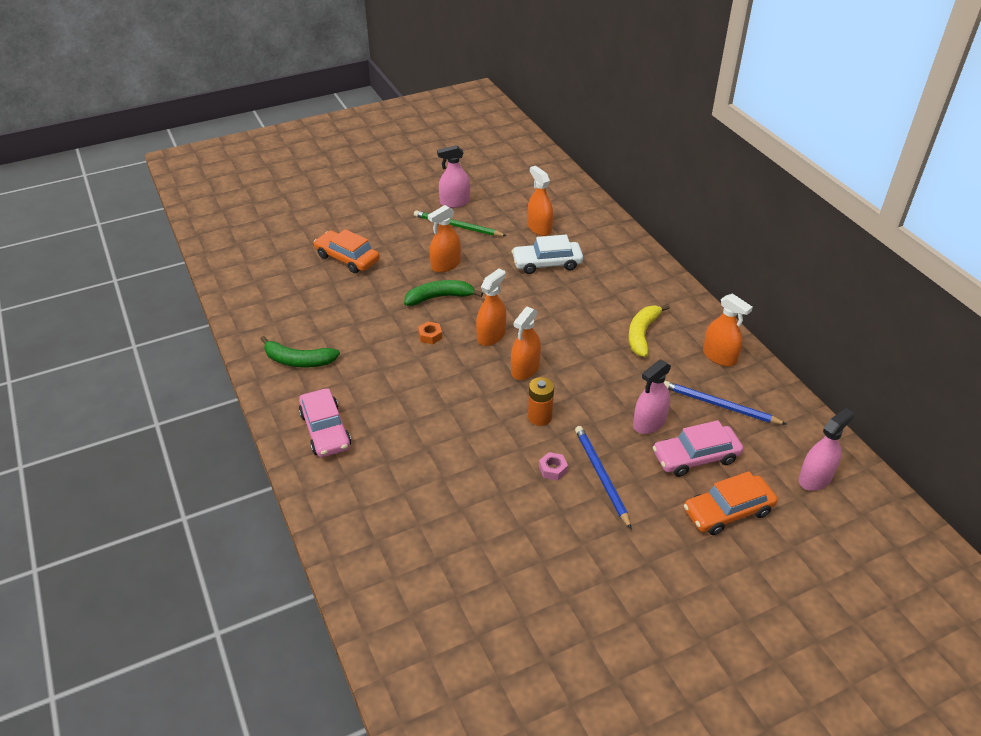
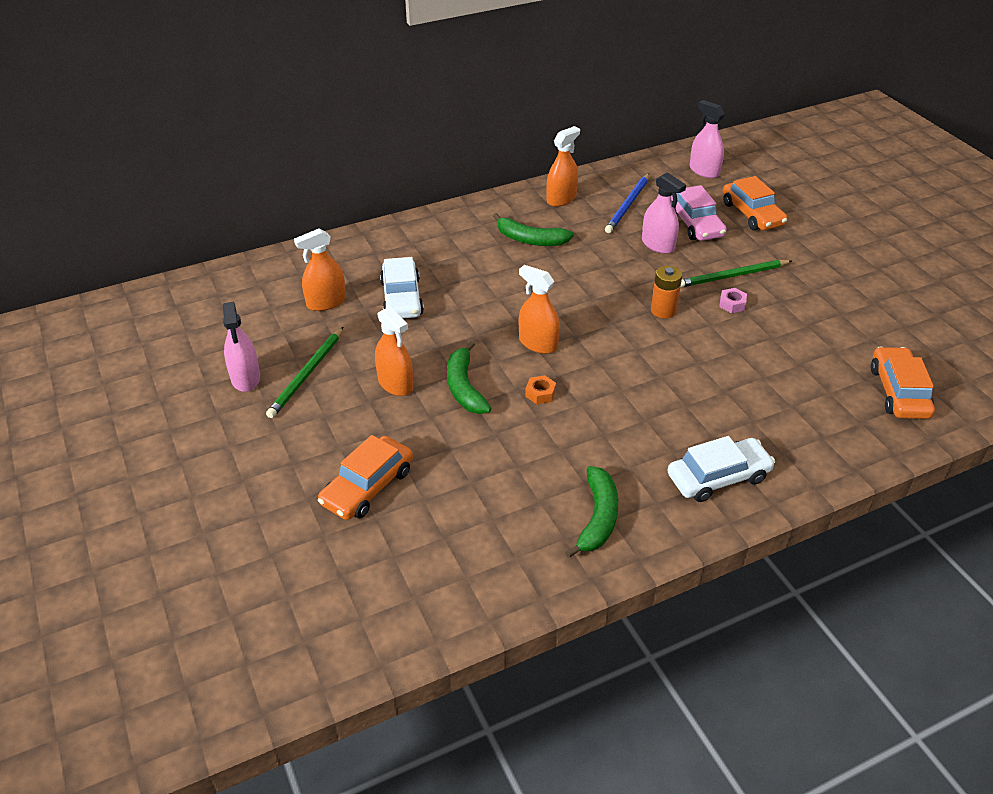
camera: 90 degrees left, 0 degrees up
pink car [299,388,351,457] -> white car [667,436,775,502]
orange spray bottle [511,307,541,380] -> none
blue pencil [575,426,631,529] -> green pencil [680,260,792,288]
yellow banana [629,304,670,357] -> green banana [493,213,574,246]
none -> orange car [871,346,935,419]

